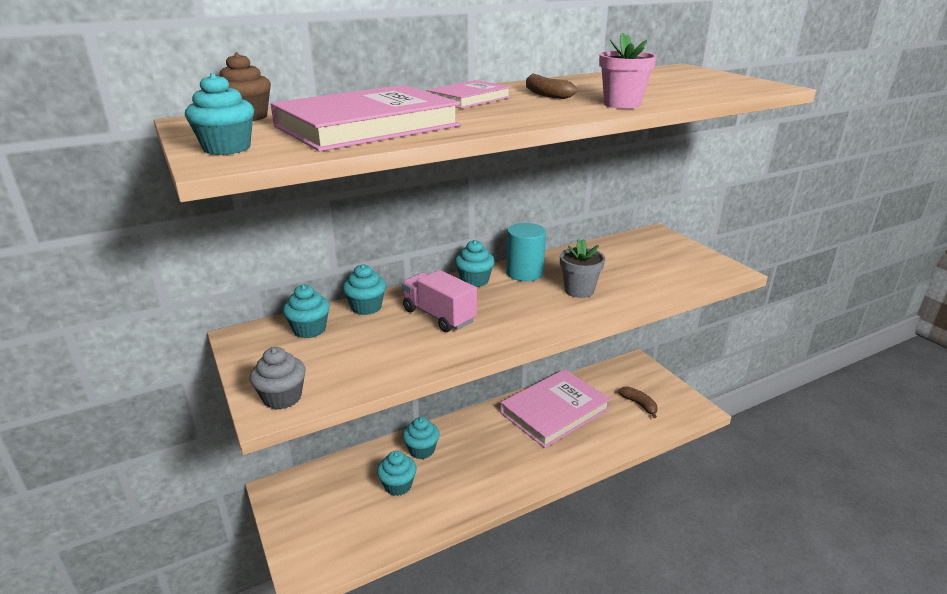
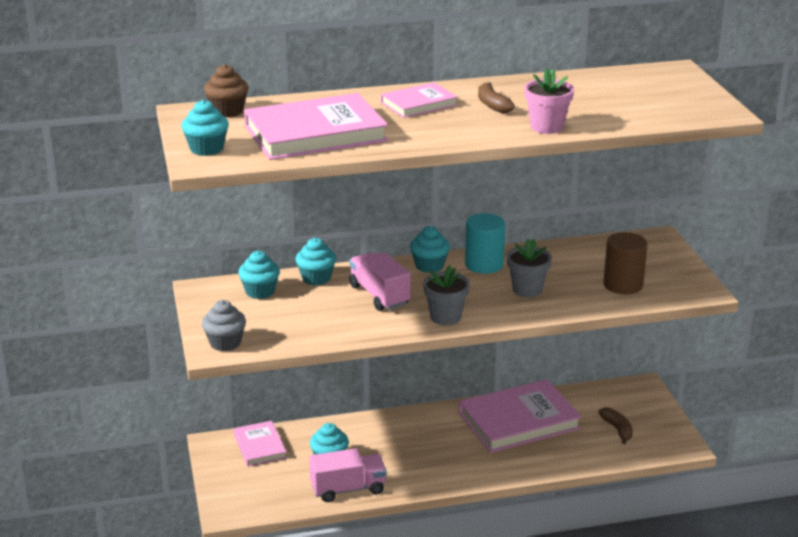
camera: 15 degrees right, 0 degrees up
turquoise cupcake [403,417,440,459] -> none
none -> pink book [234,421,287,467]
none -> pink truck [309,448,386,502]
none -> grey flower pot [423,265,470,325]
none -> brown cylinder [603,232,648,294]

